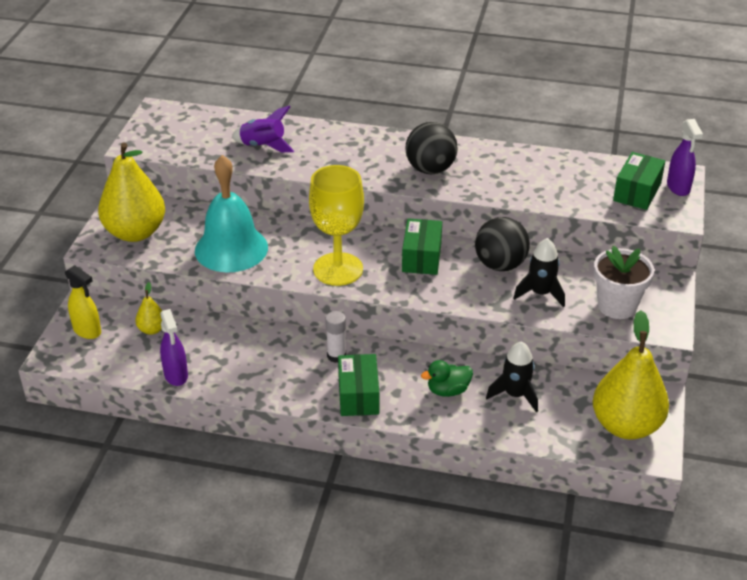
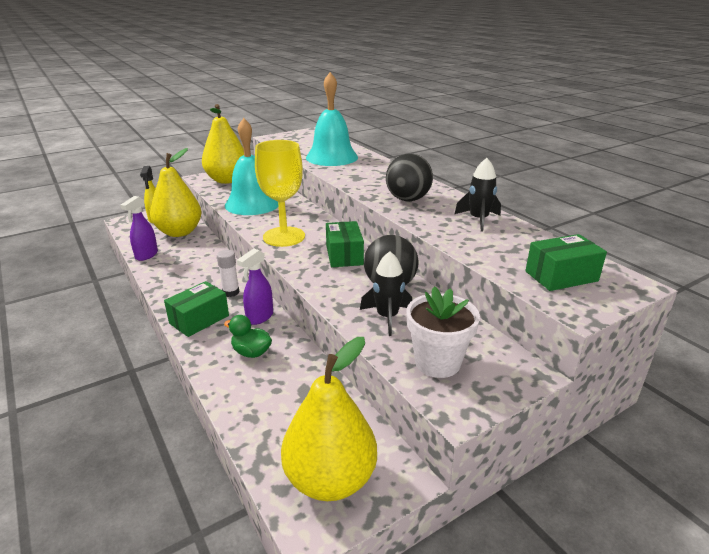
camera: 45 degrees right, 10 degrees down
yellow pear [135,282,162,335] -> yellow pear [150,148,202,237], size x2.24
purple rocket [232,105,294,152] -> turquoise bell [306,72,358,166]
green box [402,218,442,275] -> green box turned 60 degrees counterclockwise [326,221,364,267]
black rocket [486,341,538,412] -> black rocket moved to [455,158,501,232]
purple spray bottle [667,119,703,196] -> purple spray bottle moved to [237,248,273,325]

